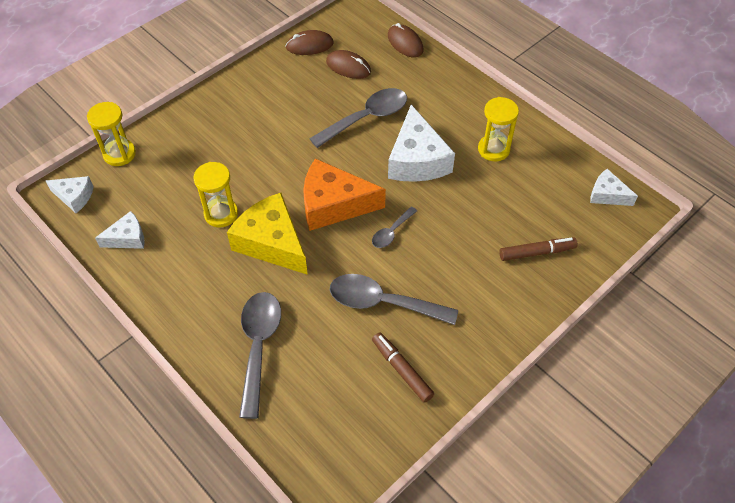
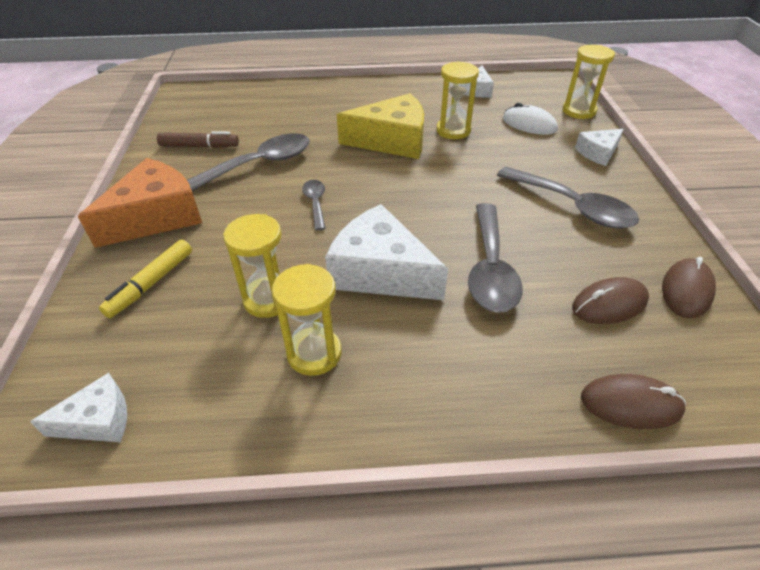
camera: 130 degrees right, 10 degrees down
white cheese [46,176,94,213] -> white cheese moved to [575,129,624,166]
grey spoon [239,292,281,419] -> grey spoon moved to [497,167,639,229]
orange cheese [303,159,386,231] -> orange cheese moved to [78,158,202,248]
brown marker [499,237,577,261] -> yellow marker [99,240,192,318]
none -> yellow hourglass [223,214,282,318]
none -> white mouse [503,103,558,135]

